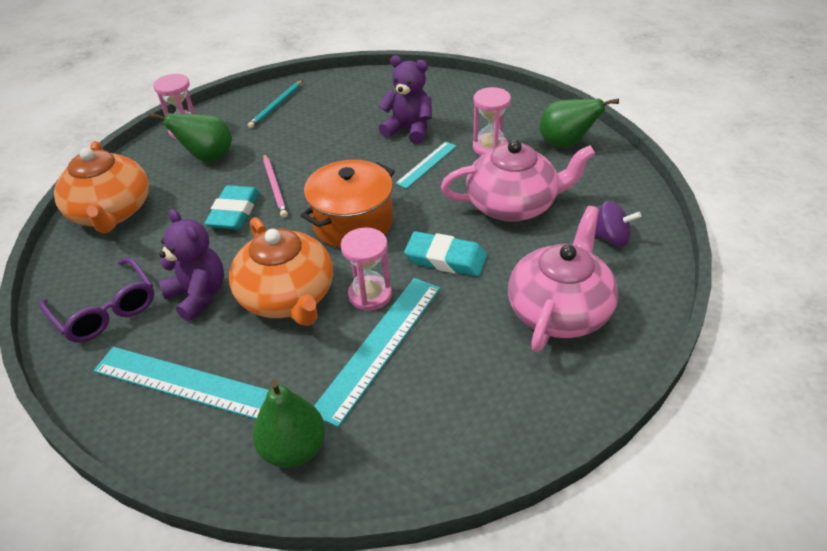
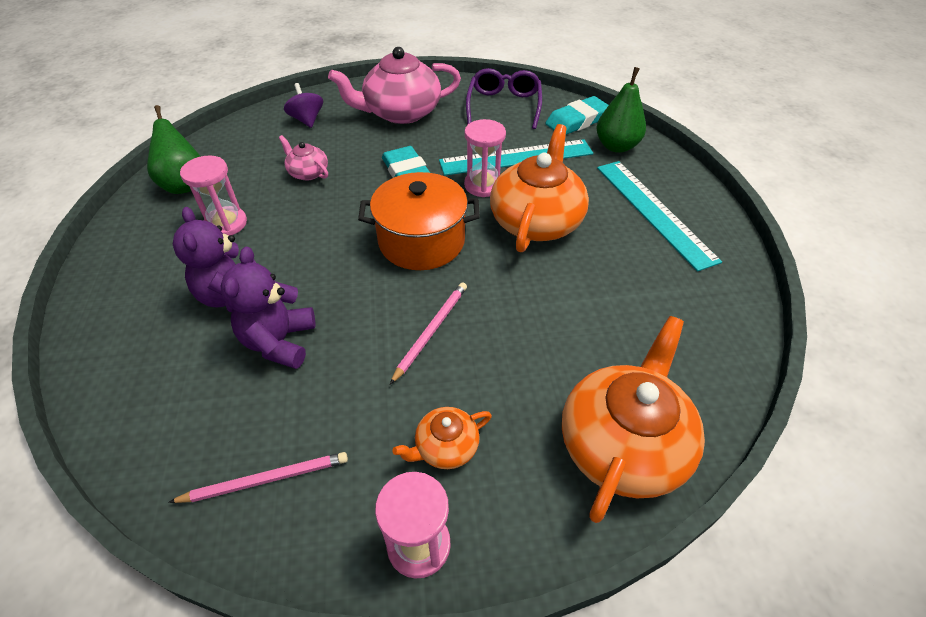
camera: 135 degrees left, 5 degrees up
purple glasses [39,257,155,343] -> purple glasses moved to [466,68,542,129]
green pear [148,113,232,161] -> orange teapot [392,407,492,469]
purple teddy bear [159,209,224,321] -> purple teddy bear moved to [220,247,315,369]
turquoise eraser [204,185,259,230] -> turquoise eraser moved to [545,96,609,135]
turquoise pencil [248,80,303,128] -> pink pencil [168,452,348,503]
turquoise ruler [395,142,457,189] -> none
pink teapot [441,140,595,221] -> pink teapot [279,135,328,181], size x0.48

